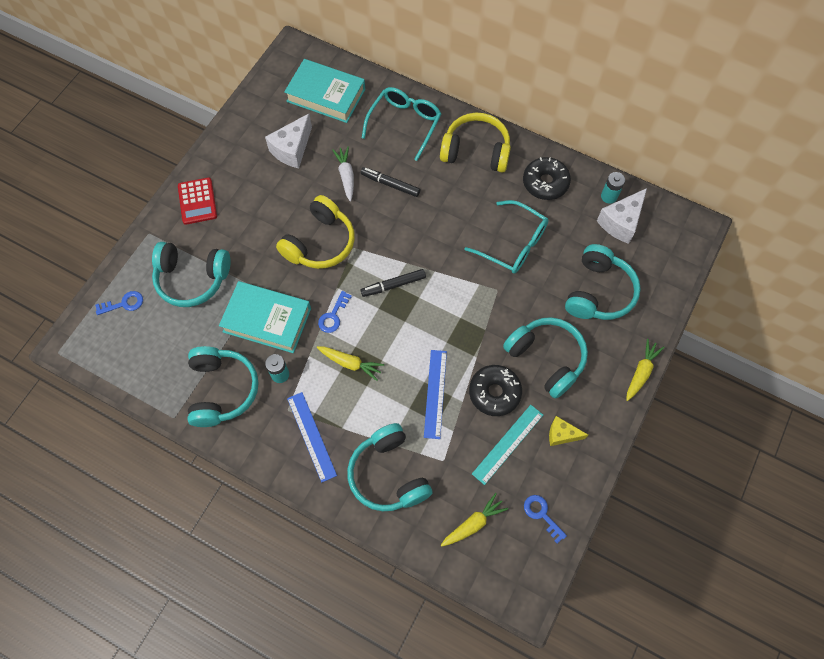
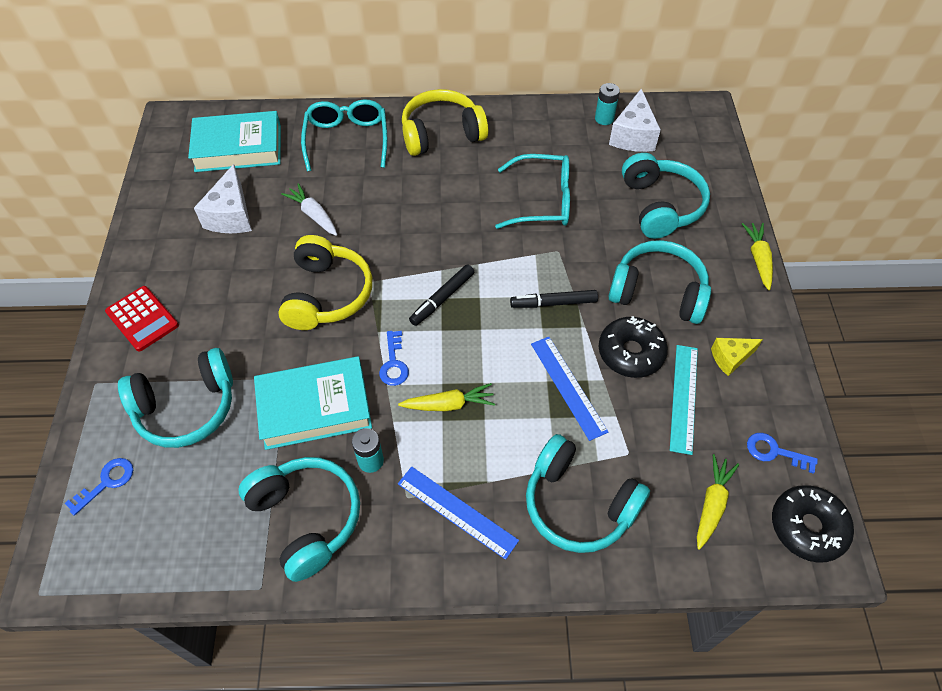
camera: 30 degrees left, 10 degrees down
black marker [361,167,420,197] -> black marker moved to [510,290,598,308]
black donut [523,157,571,200] -> black donut moved to [772,485,854,563]

